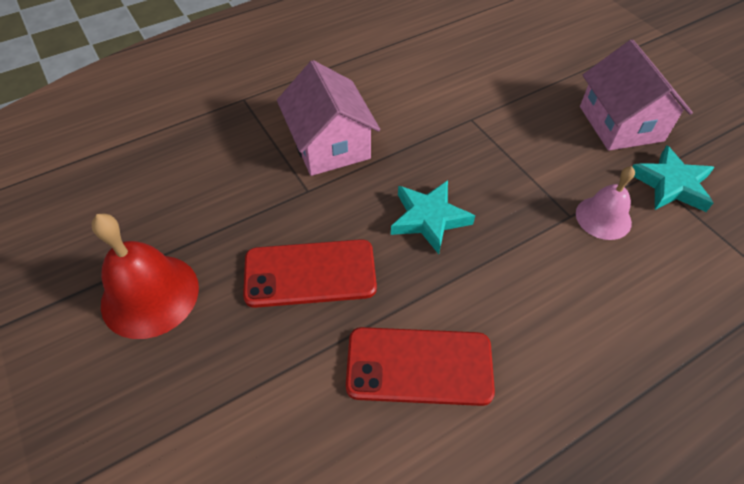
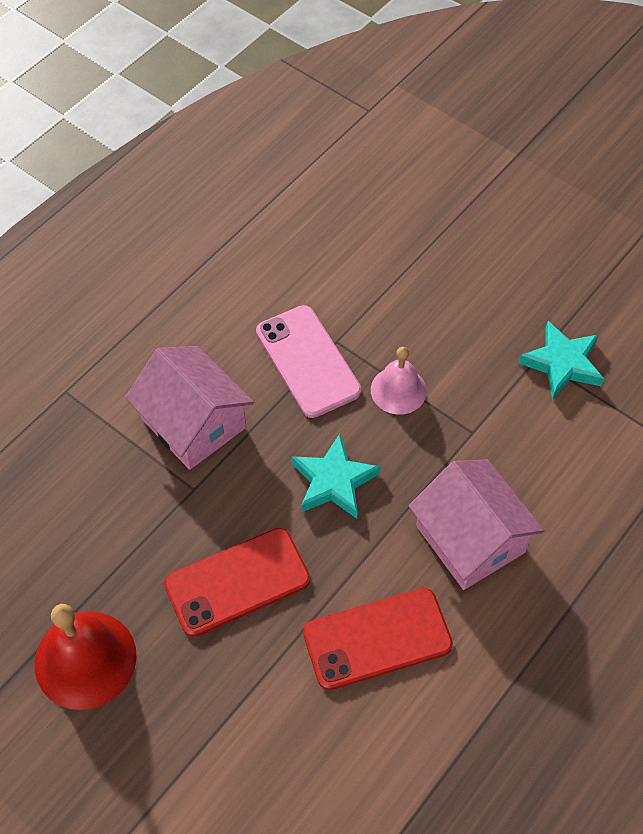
camera: 20 degrees left, 5 degrees up
pink bell [576,166,635,240] -> pink bell moved to [371,347,427,415]
pink house [580,39,693,151] -> pink house moved to [409,459,544,590]
none -> pink phone [256,305,361,418]

